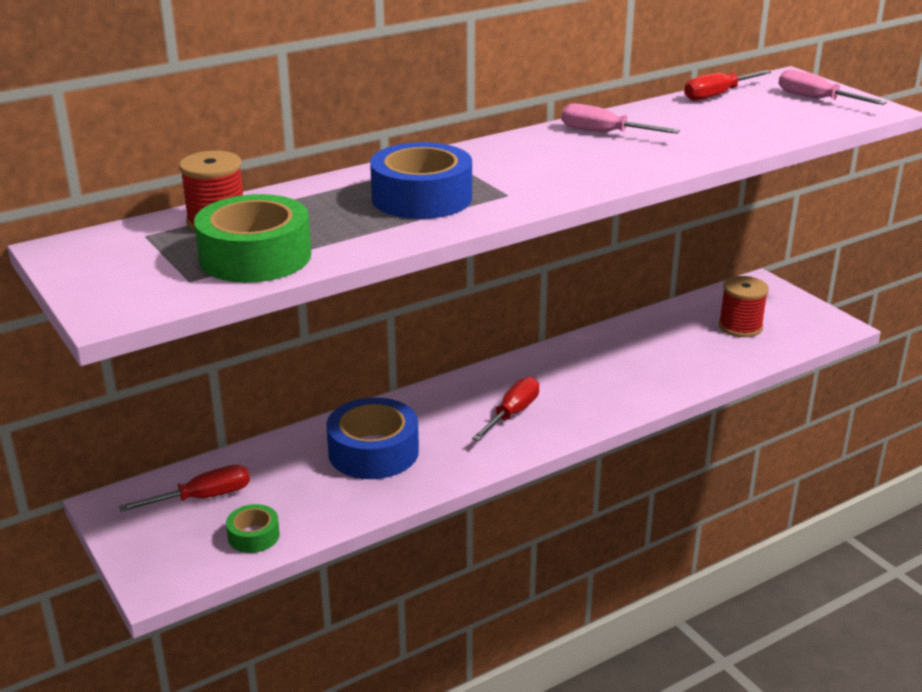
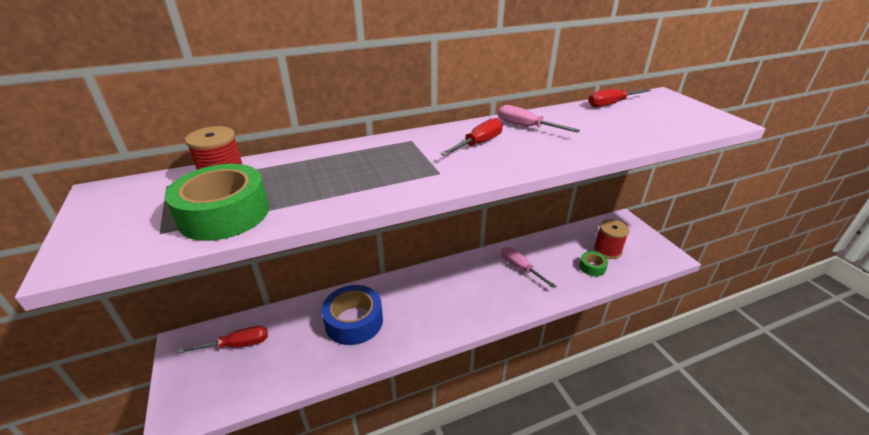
camera: 10 degrees right, 5 degrees up
green tape [226,504,280,553] -> green tape moved to [579,252,608,276]
blue tape [370,142,472,219] -> none
red screwdriver [472,377,539,441] -> red screwdriver moved to [440,118,503,156]
pink screwdriver [778,69,887,105] -> pink screwdriver moved to [501,247,556,288]

